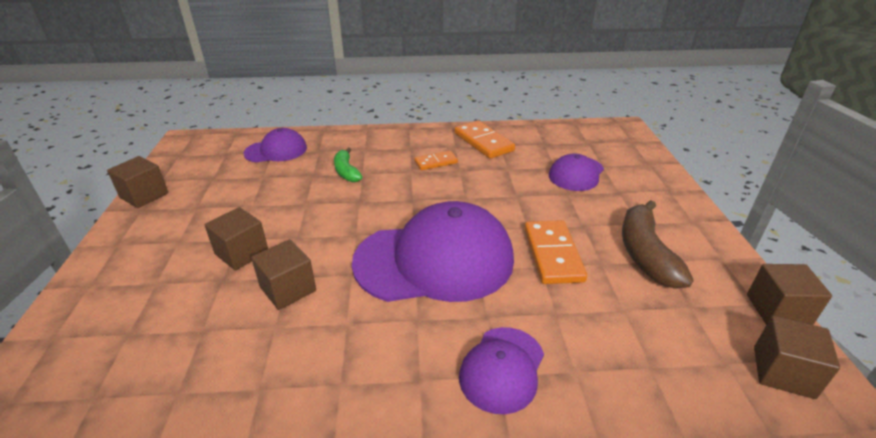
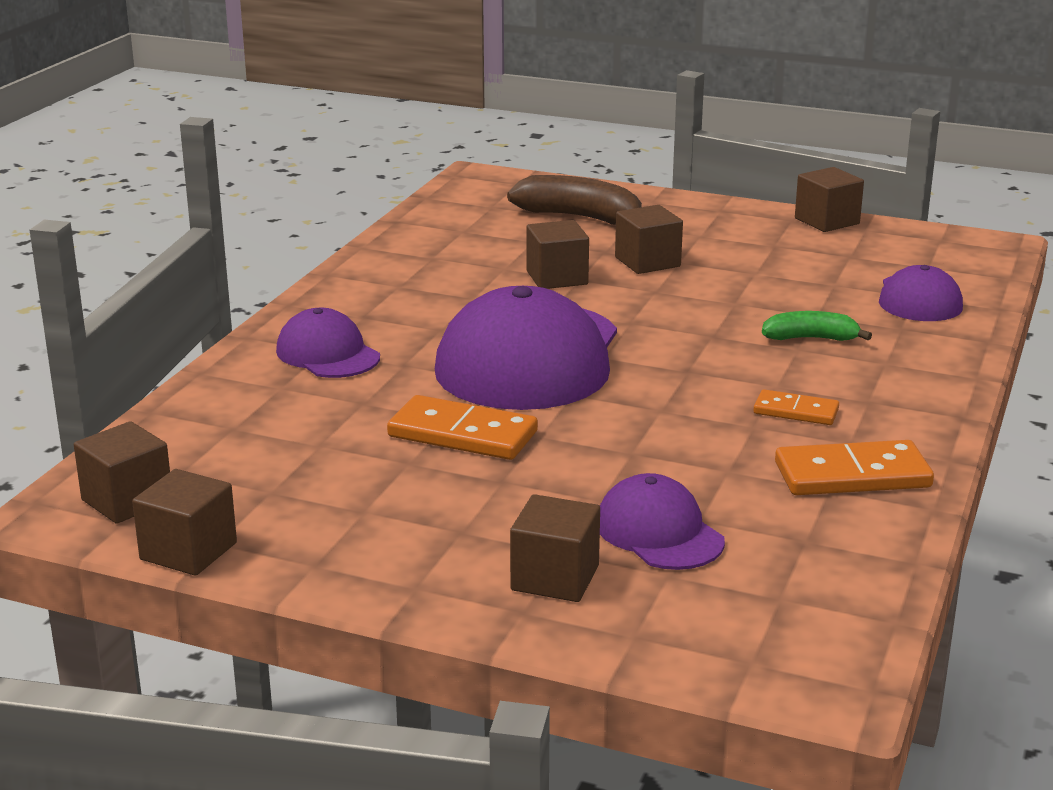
camera: 115 degrees right, 10 degrees down
orange domino [414,151,458,170] -> orange domino turned 75 degrees counterclockwise [754,389,839,425]
brown banana [622,200,694,289] -> brown banana moved to [507,175,642,225]
none -> brown cube [510,494,600,602]

